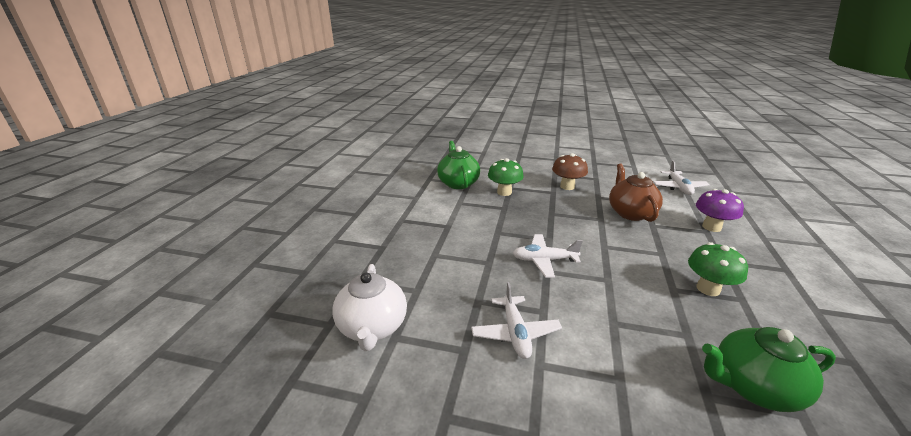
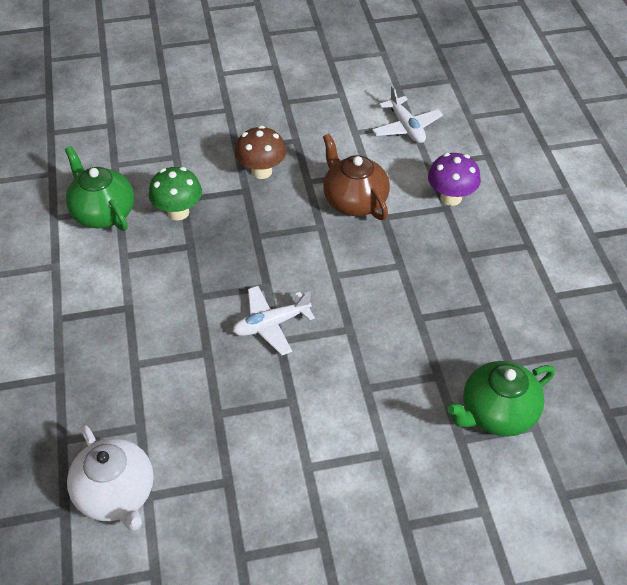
camera: 25 degrees left, 20 degrees up
white plane [471,282,562,359] -> none
green mushroom [688,242,748,296] -> none

